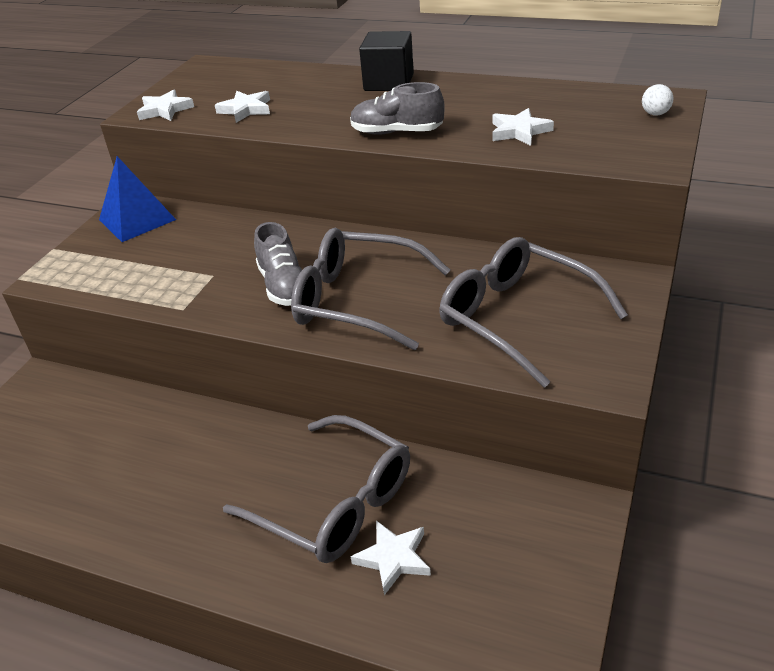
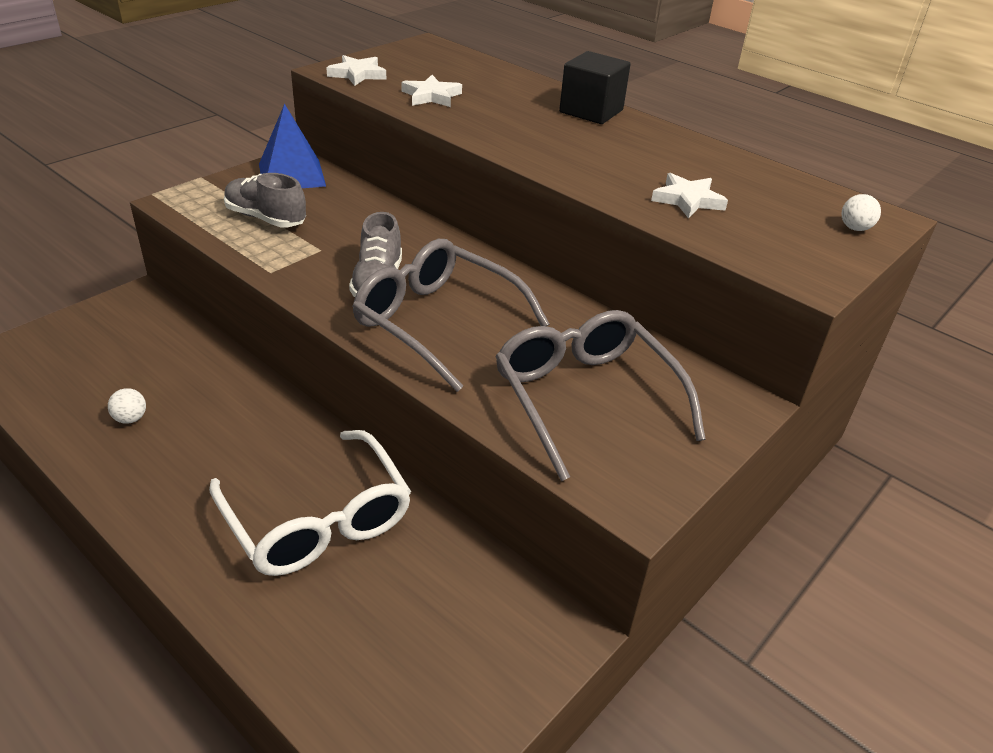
camera: 15 degrees right, 0 degrees up
grey glasses [223,415,410,563] -> white glasses [209,430,411,576]
grey shoe [350,82,445,135] -> grey shoe moved to [224,173,306,227]
white star [351,520,431,595] -> none
none -> white ball [108,388,146,424]

